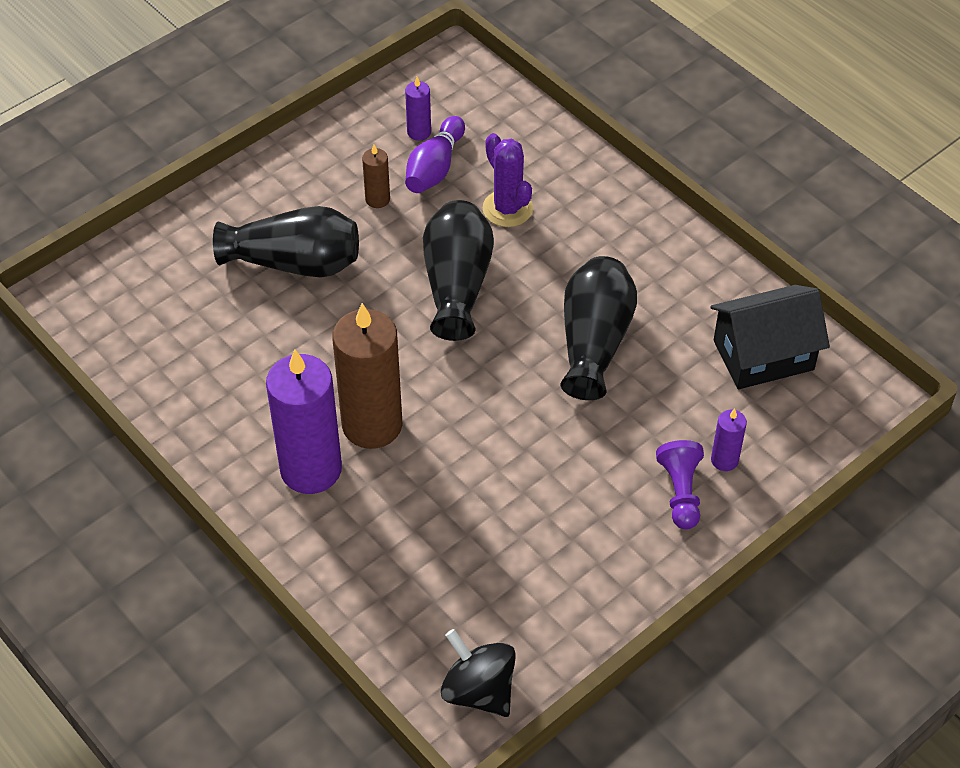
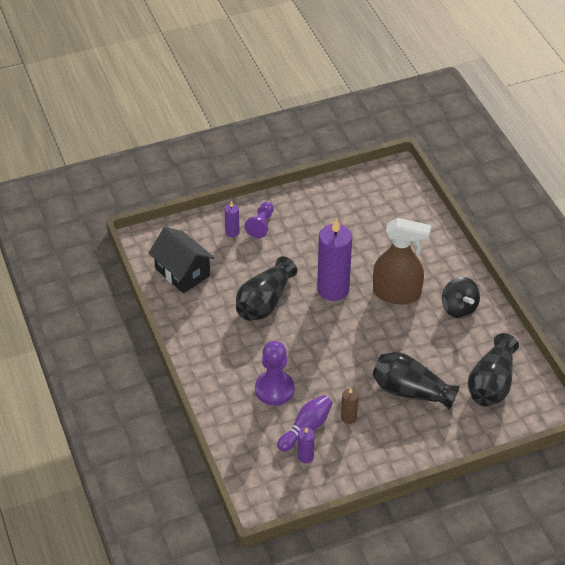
camera: 160 degrees left, 5 degrees down
purple candle [266,350,342,494] -> purple candle moved to [317,218,352,301]
brown candle [332,303,402,449] -> brown spray bottle [373,218,431,304]
black vase [423,200,494,341] -> black vase moved to [468,333,519,407]
black spinning top [441,629,516,717] -> black spinning top moved to [442,277,480,318]
purple cactus [483,133,533,227] -> purple pawn [255,341,294,405]
black house [710,285,830,389] -> black house turned 45 degrees clockwise [148,227,215,293]

